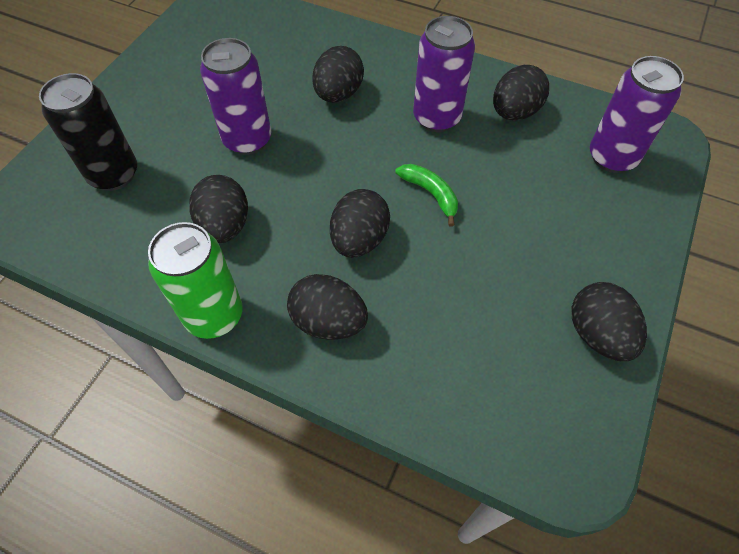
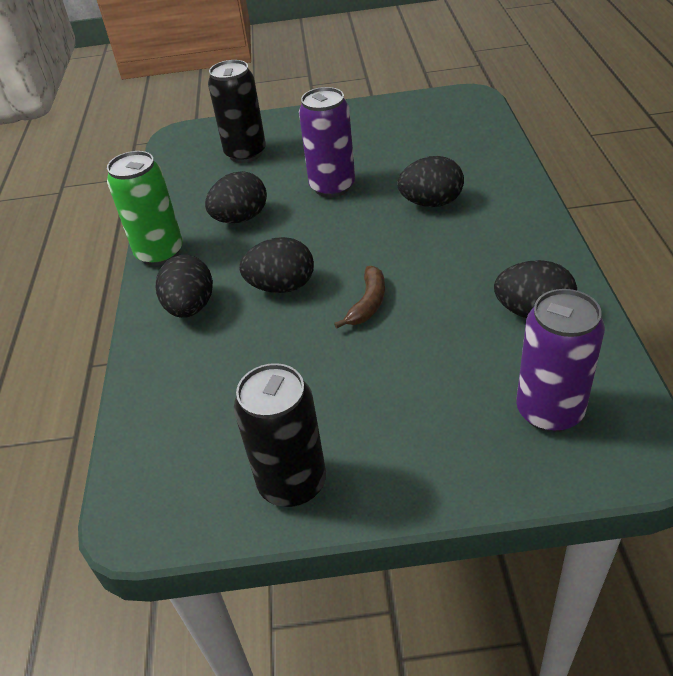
camera: 65 degrees right, 15 degrees down
green banana [395,164,458,227] -> brown banana [334,266,385,328]
purple can [413,16,475,132] -> none
black egg [572,282,647,361] -> black can [234,363,326,507]

